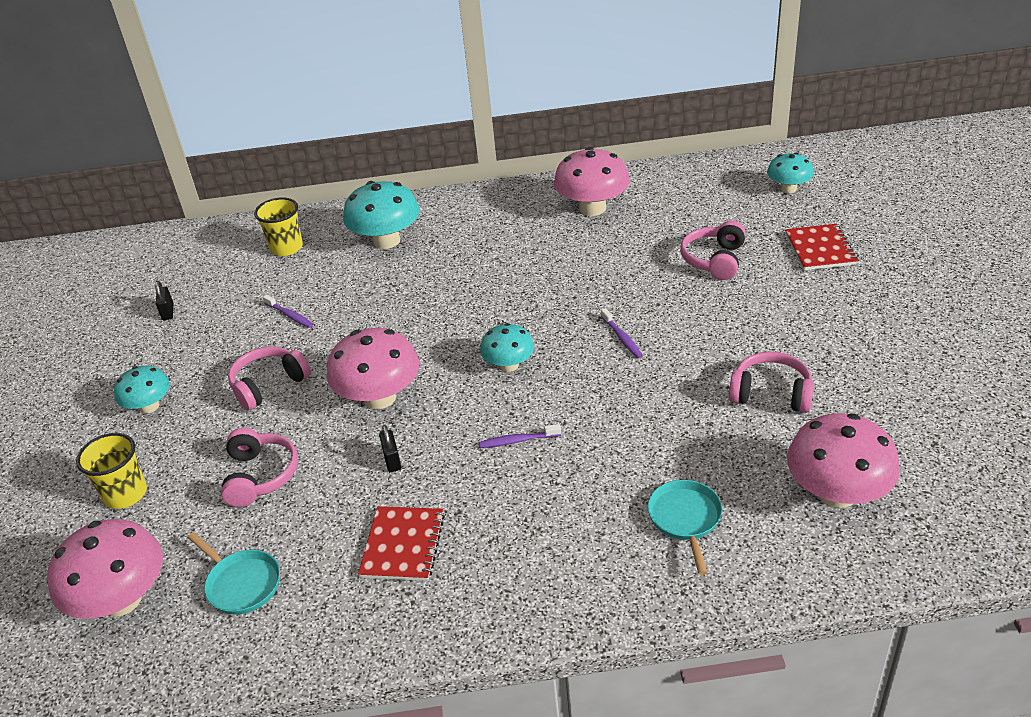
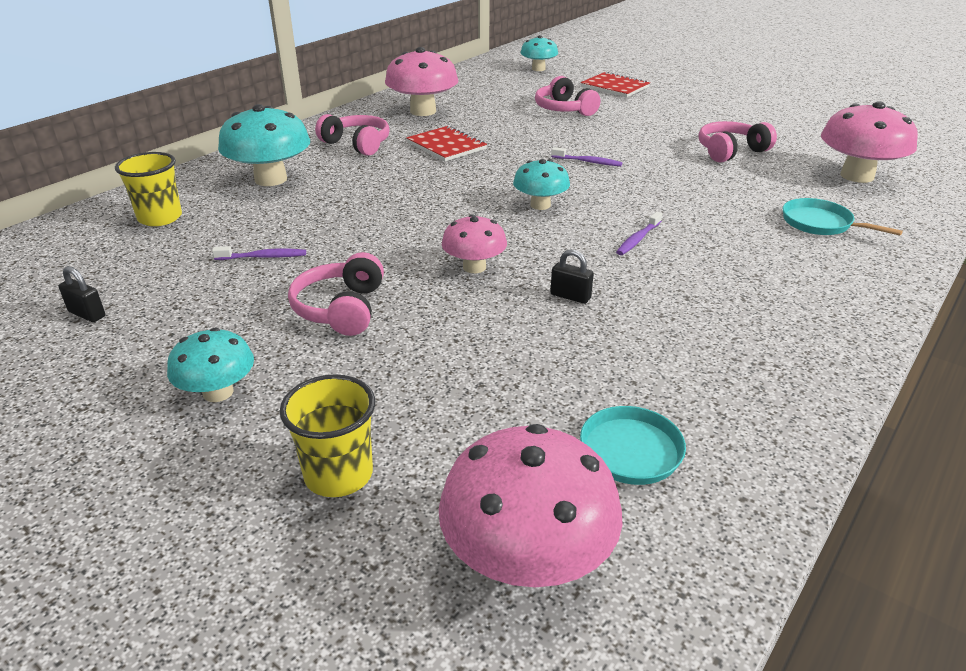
camera: 50 degrees left, 5 degrees down
pink headphones [221,428,298,507] -> pink headphones moved to [315,114,390,156]
pink mushroom [327,328,419,409] -> pink mushroom [442,214,507,273], size x0.60
red notebook [358,506,445,581] -> red notebook moved to [406,126,487,162]

